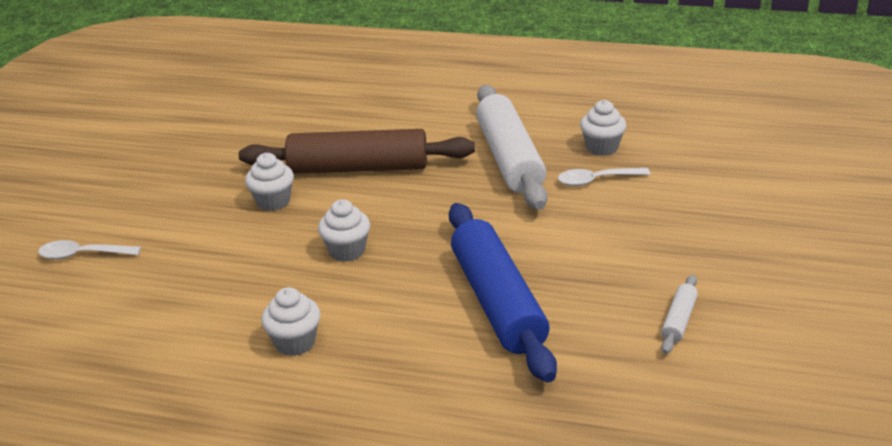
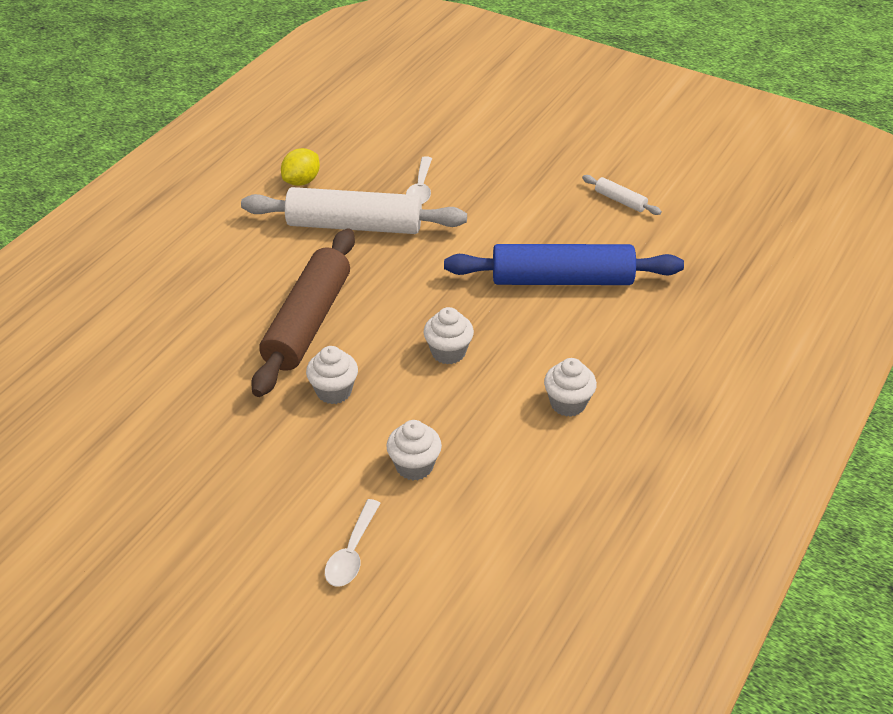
camera: 75 degrees left, 10 degrees up
white cupcake [580,100,627,156] -> white cupcake moved to [386,420,442,480]
none -> yellow lemon [281,148,320,186]

